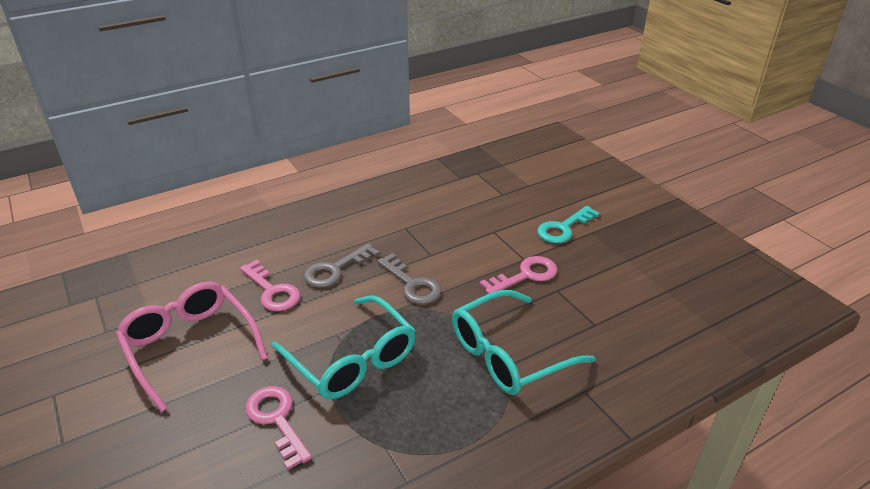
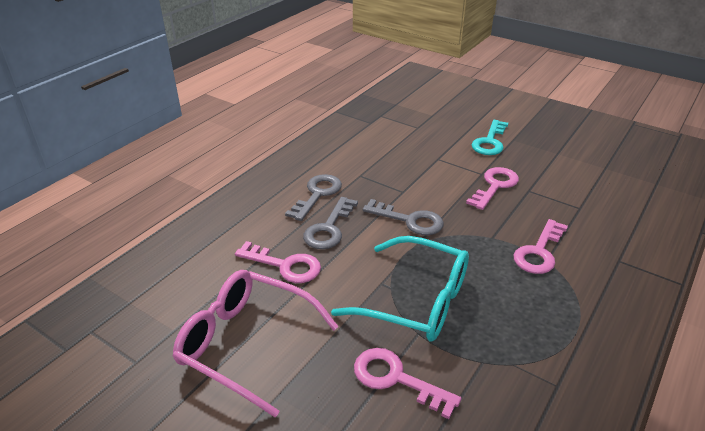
camera: 25 degrees left, 0 degrees up
turquoise glasses [452,290,595,395] -> pink key [514,219,568,274]
none -> grey key [285,174,342,221]

